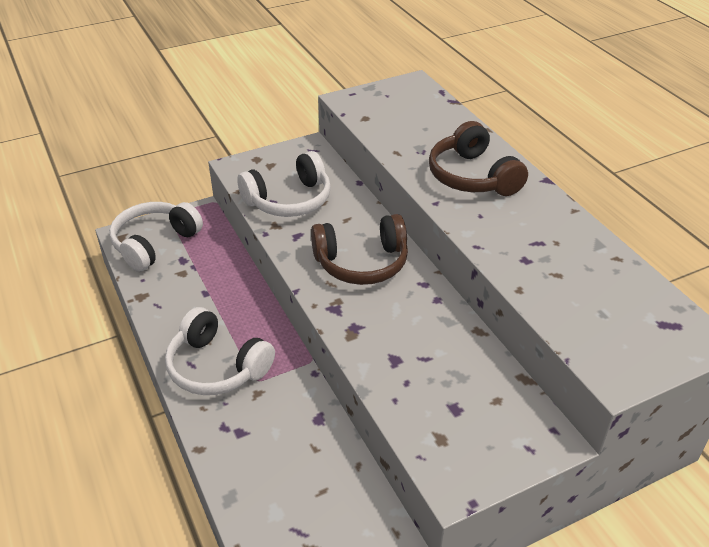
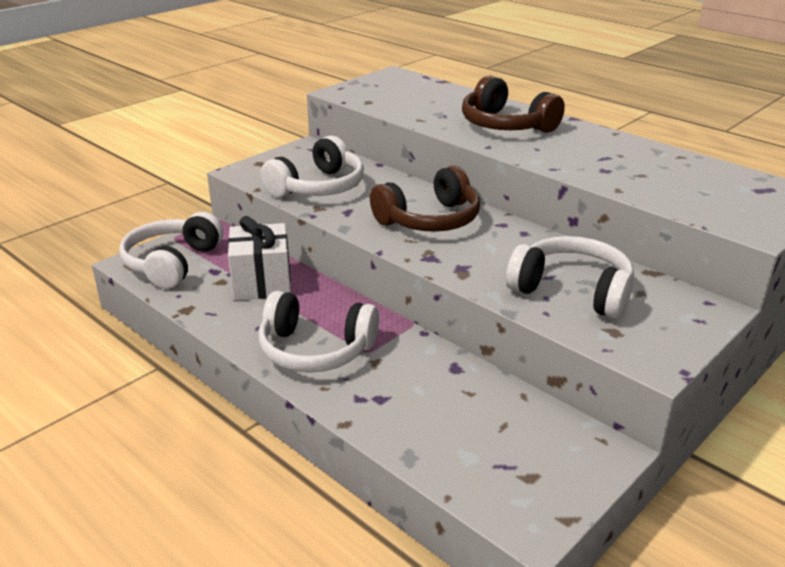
camera: 20 degrees left, 10 degrees down
none -> white gift [228,216,291,300]
none -> white headphones [506,236,634,319]

